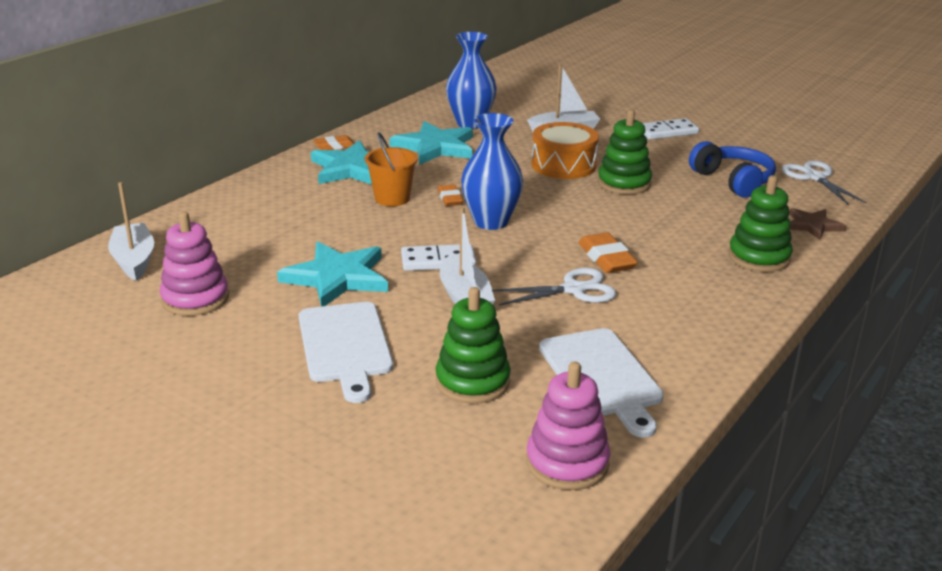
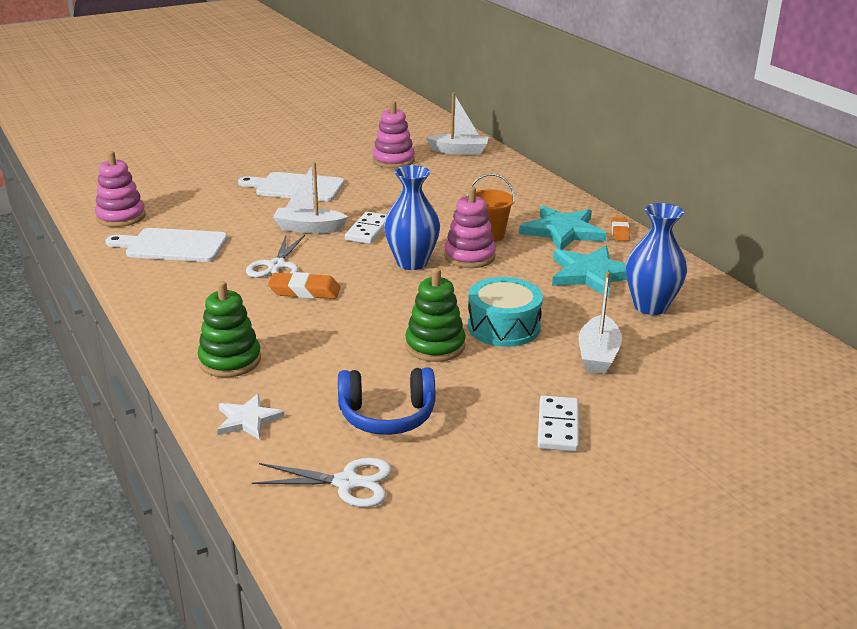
camera: 115 degrees right, 0 degrees up
turquoise star [277,242,388,307] -> none
green stacking toy [436,287,511,404] -> none
orange eraser [438,184,463,206] -> pink stacking toy [444,187,496,268]
orange drum [531,122,599,179] -> turquoise drum [467,277,543,347]
brown star [789,208,846,240] -> white star [217,394,285,440]

